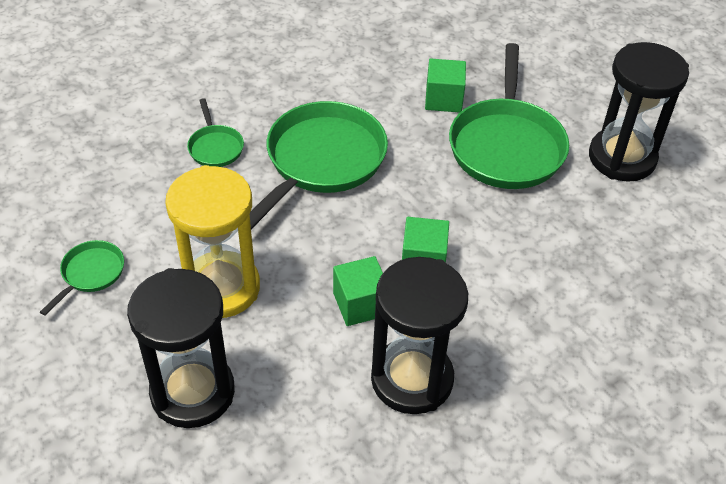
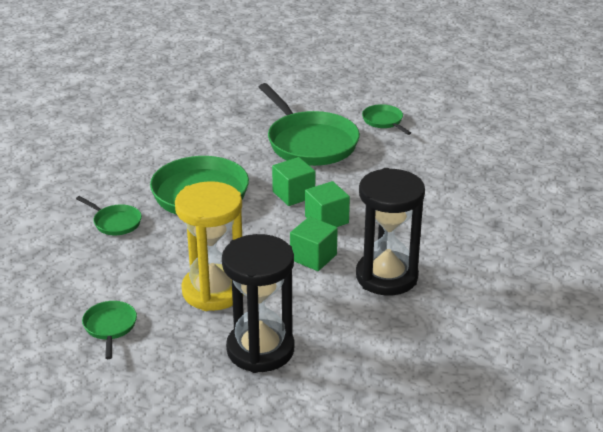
camera: 35 degrees left, 15 degrees down
green cube [425,58,466,113] -> green cube moved to [272,157,315,206]
black hourglass [589,42,689,182] -> green pan [362,104,411,135]

